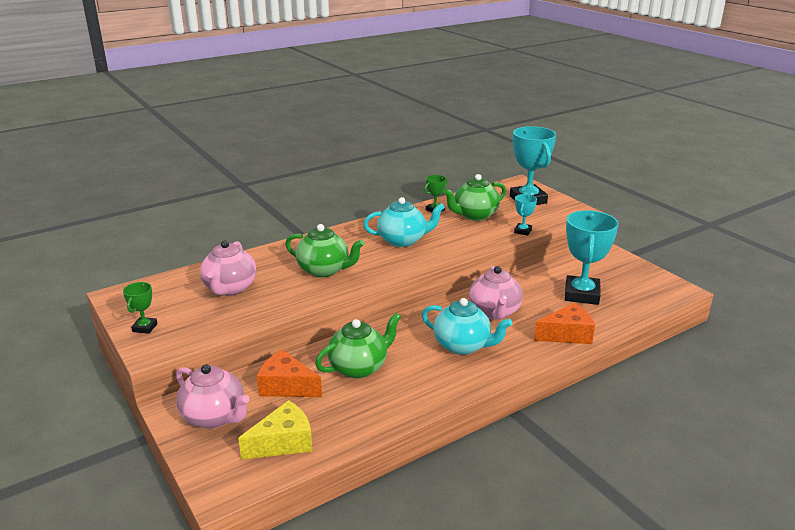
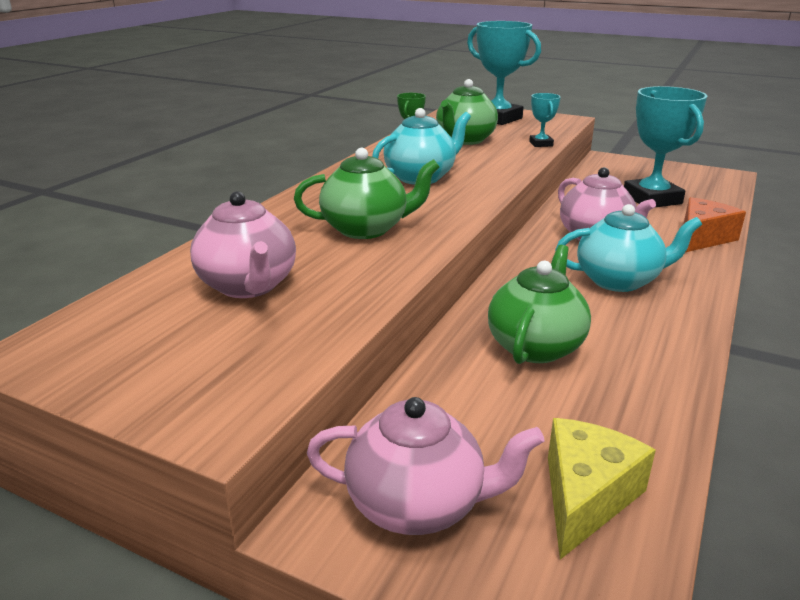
camera: 30 degrees left, 0 degrees up
green trophy [123,282,158,334] -> none
orange cheese [256,350,322,397] -> none

